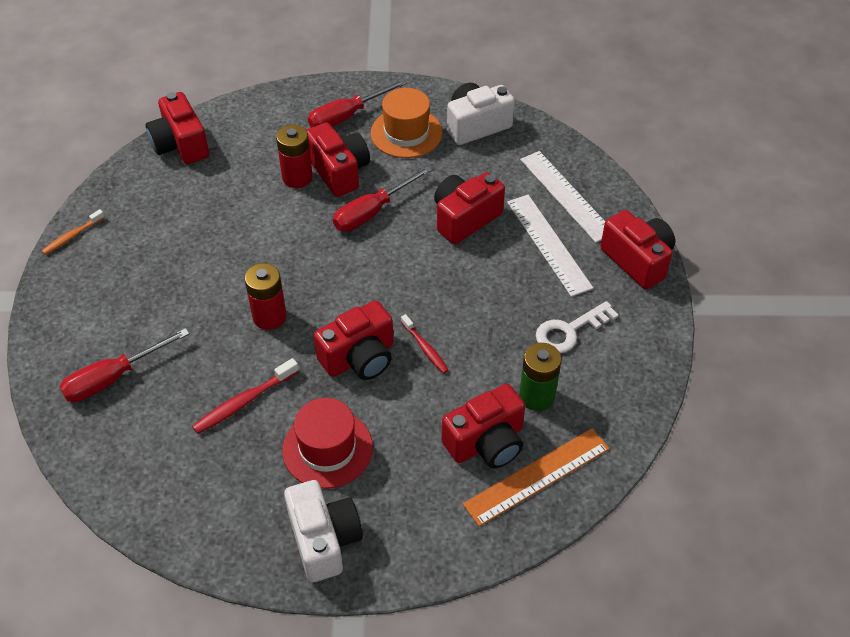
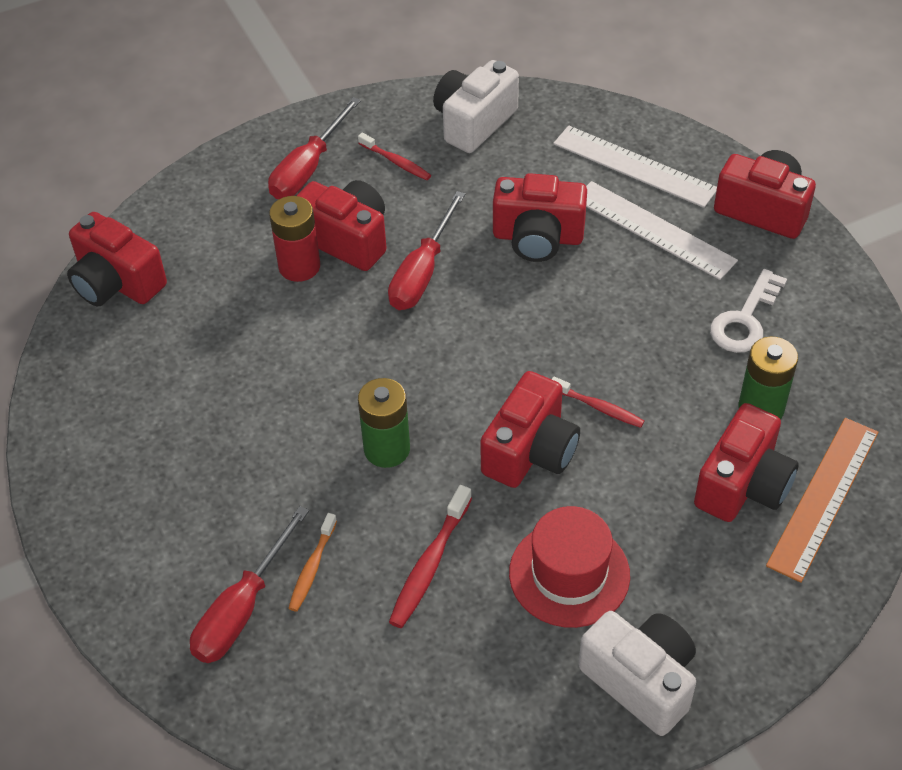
camera: 25 degrees left, 0 degrees up
orange toothbrush [42,209,105,255] -> orange toothbrush moved to [288,513,337,612]
red battery [245,263,286,330] -> green battery [358,378,410,468]
orange hat [371,88,442,158] -> red toothbrush [358,133,431,180]
red camera [434,172,505,244] -> red camera turned 105 degrees counterclockwise [493,173,587,262]

